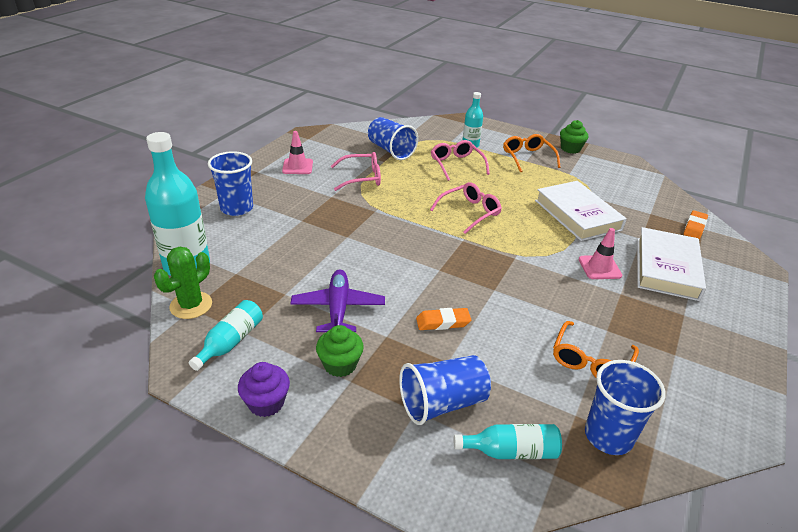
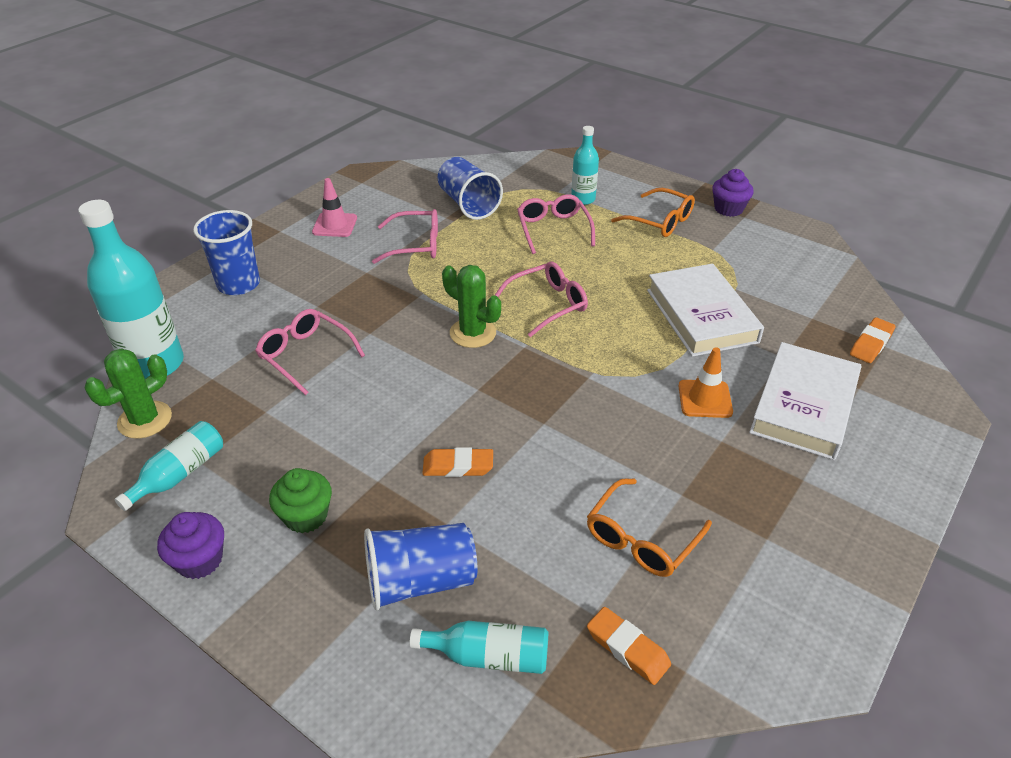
camera: 10 degrees right, 5 degrees up
purple plane [291,269,385,332] -> none
orange glasses [503,134,561,172] -> orange glasses turned 135 degrees clockwise [611,188,695,237]
green cupcake [560,120,588,154] -> purple cupcake [712,169,754,217]
pink traffic cone [579,228,622,279] -> orange traffic cone [678,347,733,418]
blue cup [585,360,666,455] -> orange eraser [587,607,671,685]
none -> pink glasses [255,309,365,395]
none -> green cactus [442,265,501,348]

